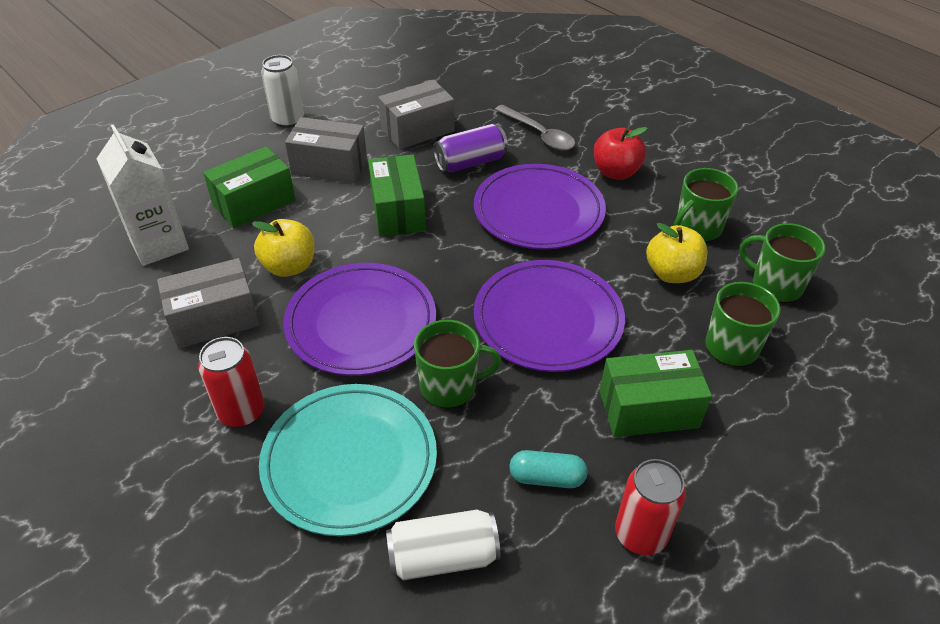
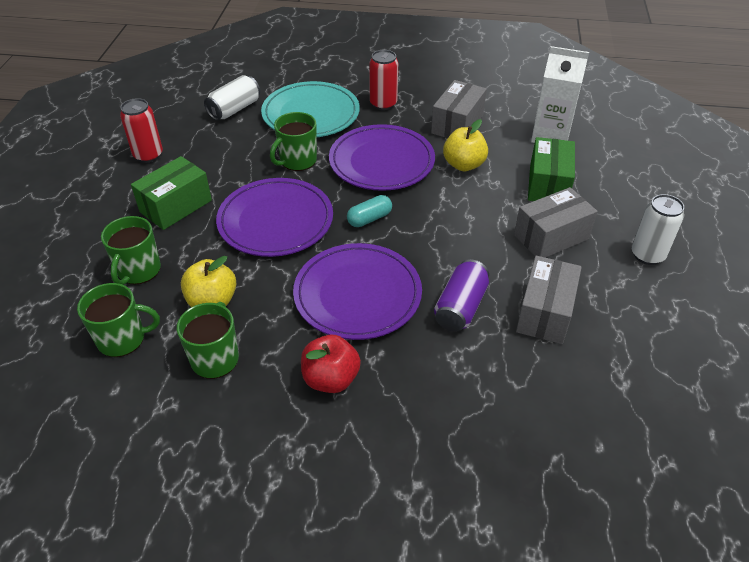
camera: 140 degrees right, 0 degrees up
green box [368,154,426,236] -> none
grey spoon [495,105,575,151] -> none
turquoise capsule [509,450,588,488] -> turquoise capsule moved to [347,195,392,227]

